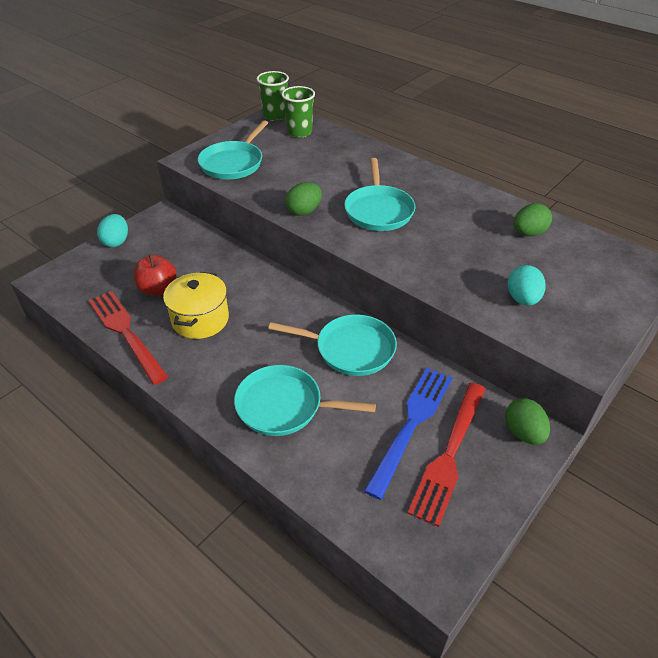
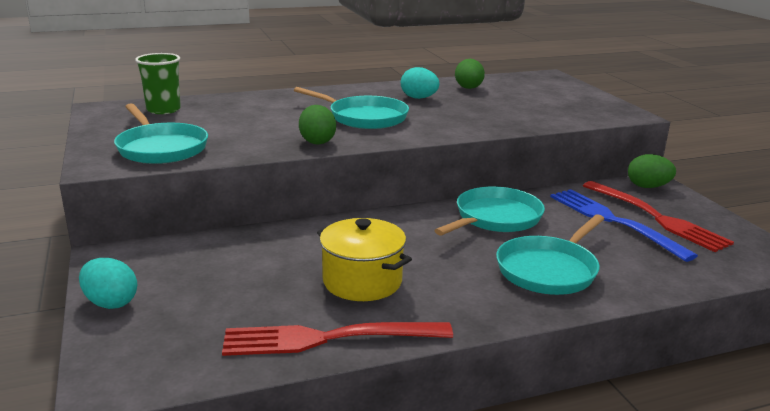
camera: 60 degrees left, 20 degrees down
red apple [134,254,176,295] -> none
green cup [257,71,289,121] -> none
turquoise egg [508,265,546,306] -> turquoise egg moved to [401,67,439,99]

